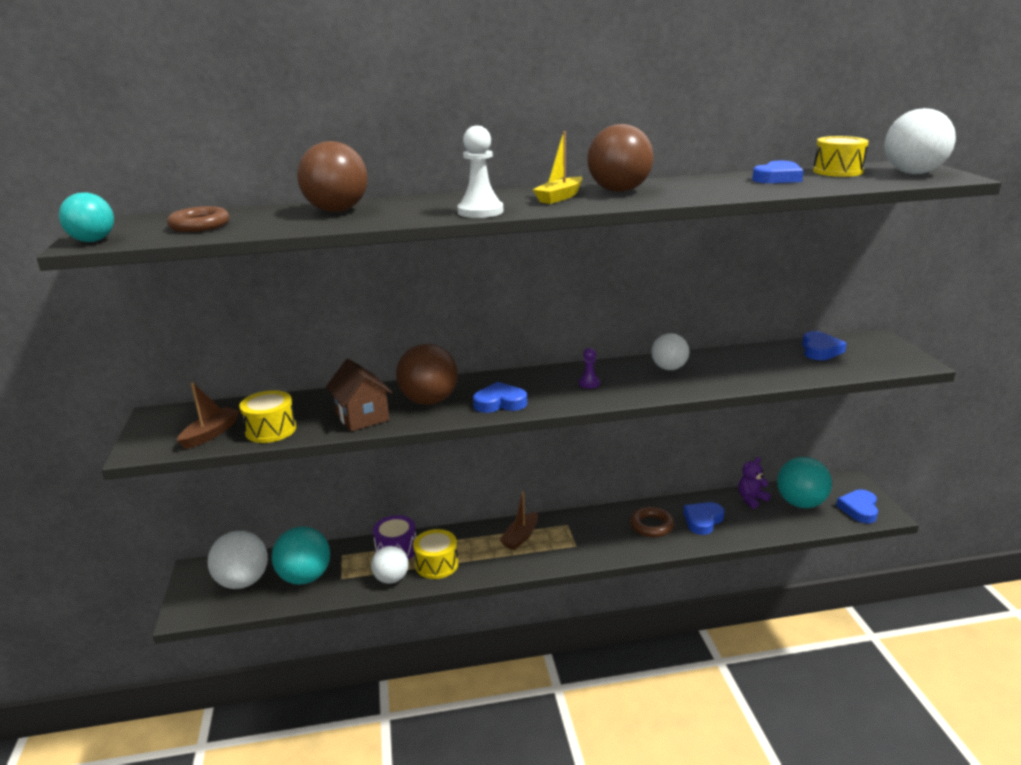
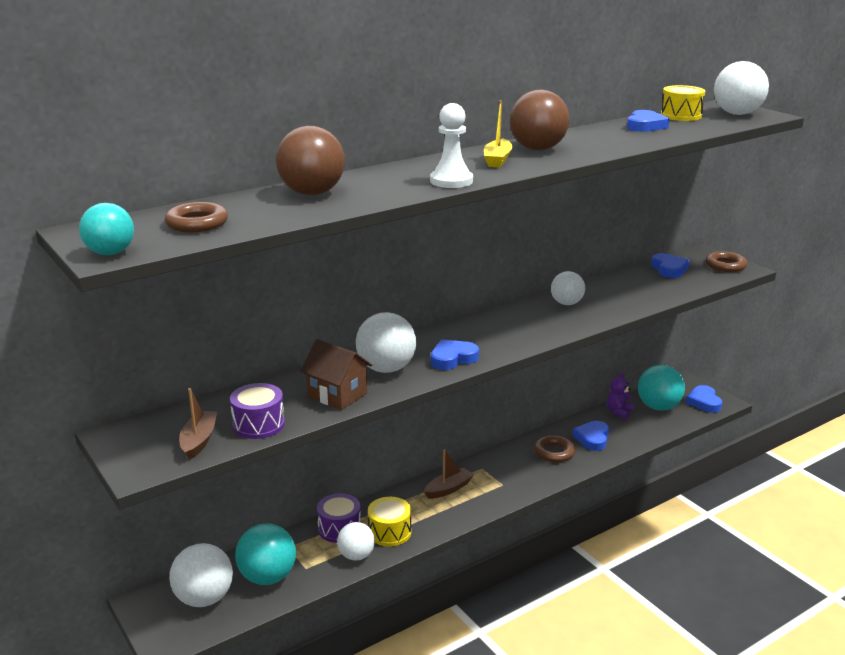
camera: 25 degrees left, 0 degrees up
yellow drum [239,390,296,443] -> purple drum [230,383,285,439]
brown ball [396,344,458,405] -> white ball [356,312,416,373]
brown boat [499,492,538,550] -> brown boat turned 135 degrees counterclockwise [424,449,474,499]
purple pawn [579,348,600,389] -> none
none -> brown ring [706,251,747,272]

